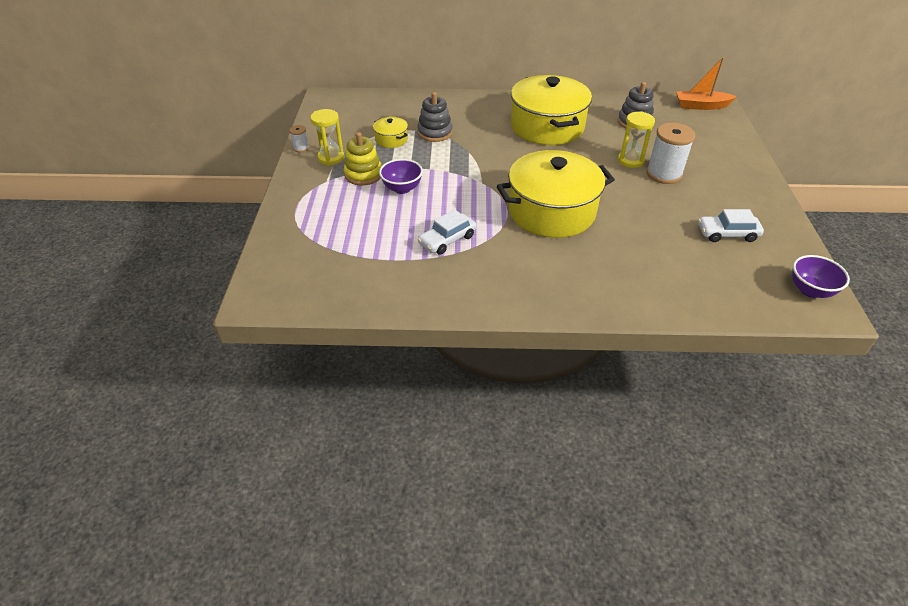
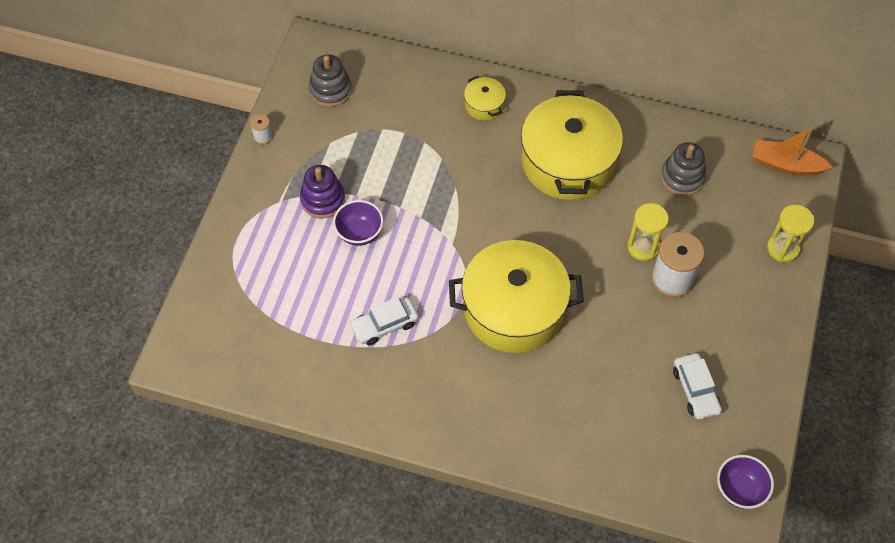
camera: 15 degrees right, 15 degrees up
yellow hourglass [310,109,344,166] -> yellow hourglass moved to [767,205,814,262]
yellow stacking toy [344,132,382,186] -> purple stacking toy [300,165,345,219]
yellow pot [373,117,408,148] -> yellow pot moved to [464,76,506,121]
grey stacking toy [417,92,453,142] -> grey stacking toy moved to [309,54,352,107]
white car [698,209,764,242] -> white car turned 120 degrees counterclockwise [673,353,722,420]

